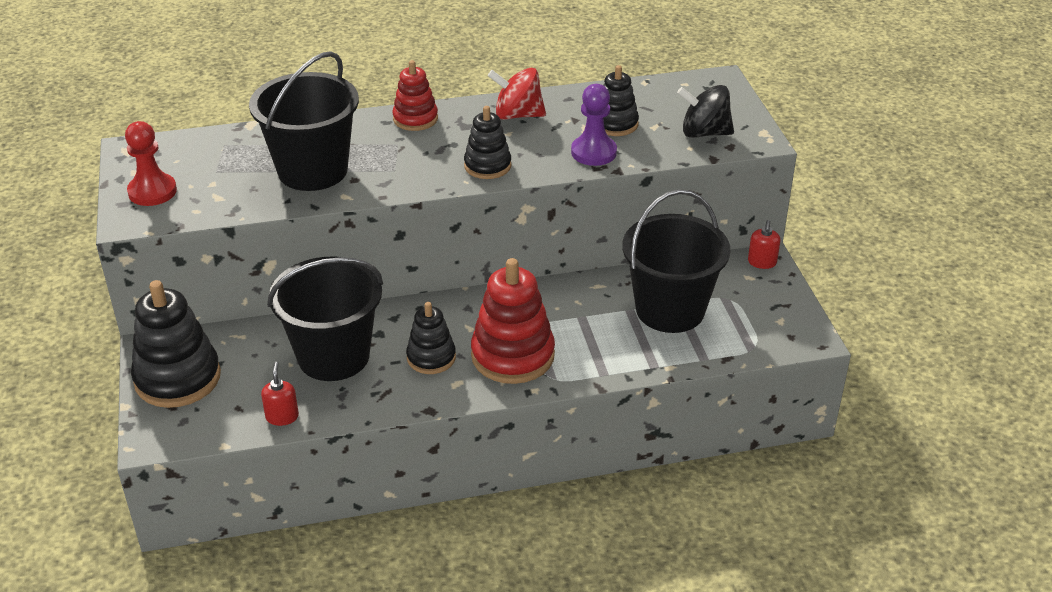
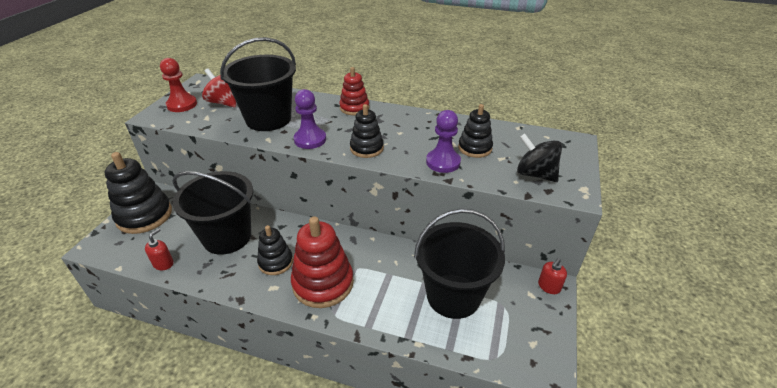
camera: 30 degrees right, 0 degrees up
red spinning top [488,68,546,120] -> red spinning top moved to [202,68,236,107]
none -> purple pawn [294,89,326,149]

